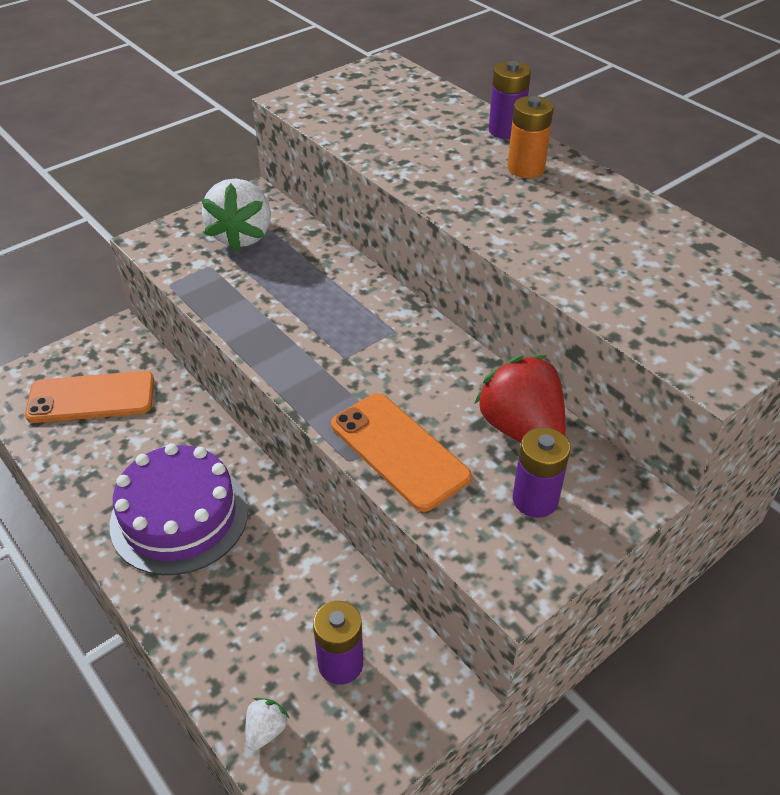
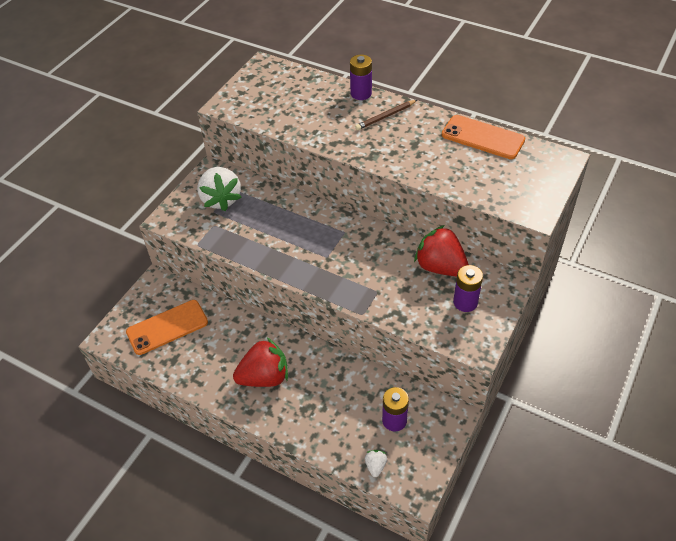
camera: 20 degrees left, 5 degrees up
purple cake [110,443,248,575] -> red strawberry [233,338,288,387]
orange phone [331,393,472,512] -> orange phone moved to [442,115,525,159]
orange battery [508,96,554,178] -> brown pencil [355,100,417,130]

